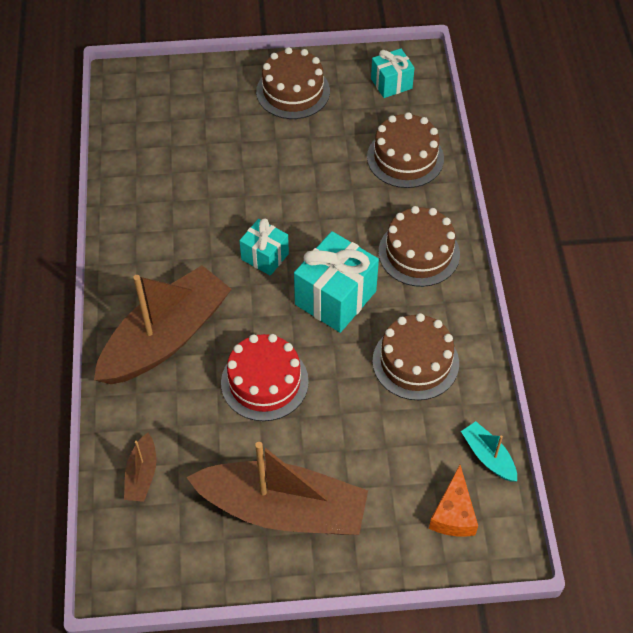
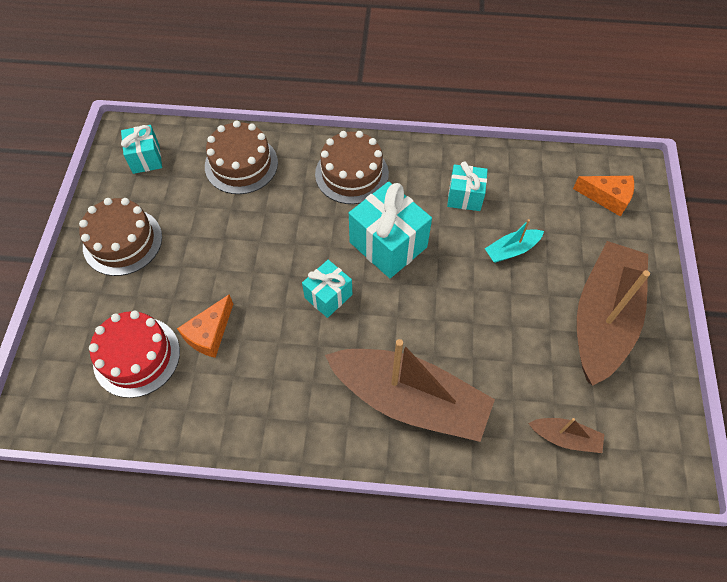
camera: 80 degrees left, 5 degrees up
brown boat [94,265,232,384] -> brown boat turned 150 degrees clockwise [325,339,495,442]
red cake [221,334,309,421] -> red cake moved to [89,311,180,398]
brown cake [372,313,459,400] -> turquoise gift [447,161,488,211]
turquoise boat [461,421,517,481] -> turquoise boat moved to [485,219,544,263]
none -> orange cheese [177,294,233,358]

